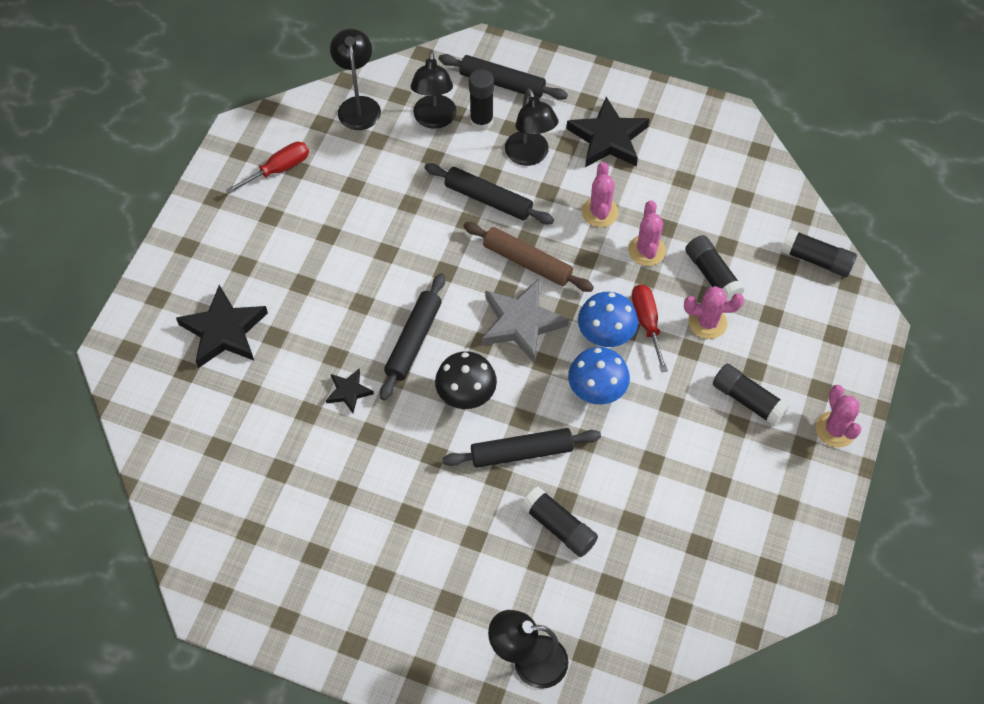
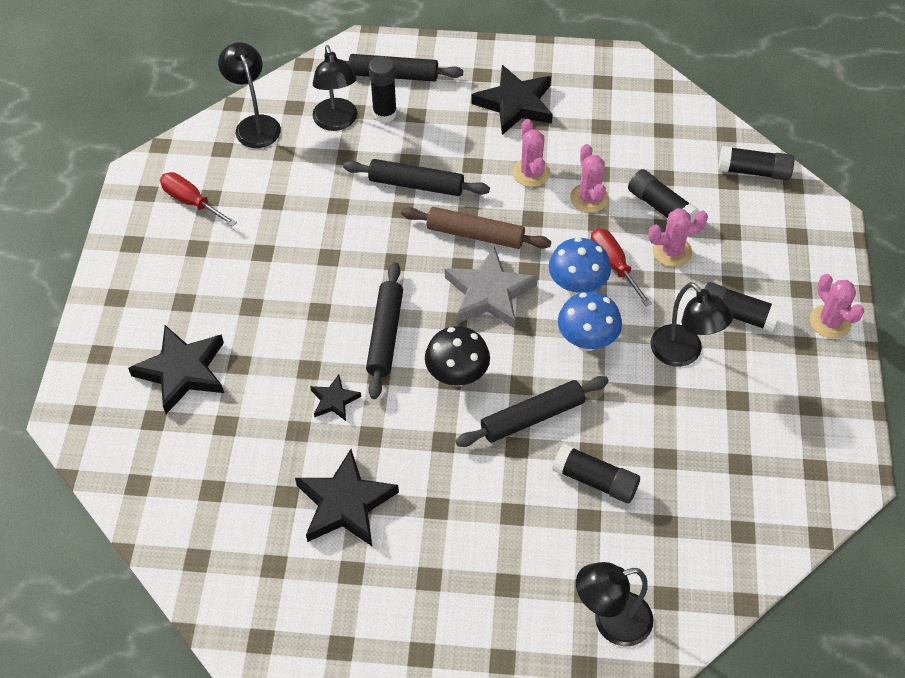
camera: 15 degrees left, 5 degrees down
red screwdriver [226,142,309,194] -> red screwdriver turned 90 degrees counterclockwise [160,172,237,227]
black lamp [505,88,558,166] -> black lamp moved to [650,282,733,367]
none -> black star [295,449,399,546]

